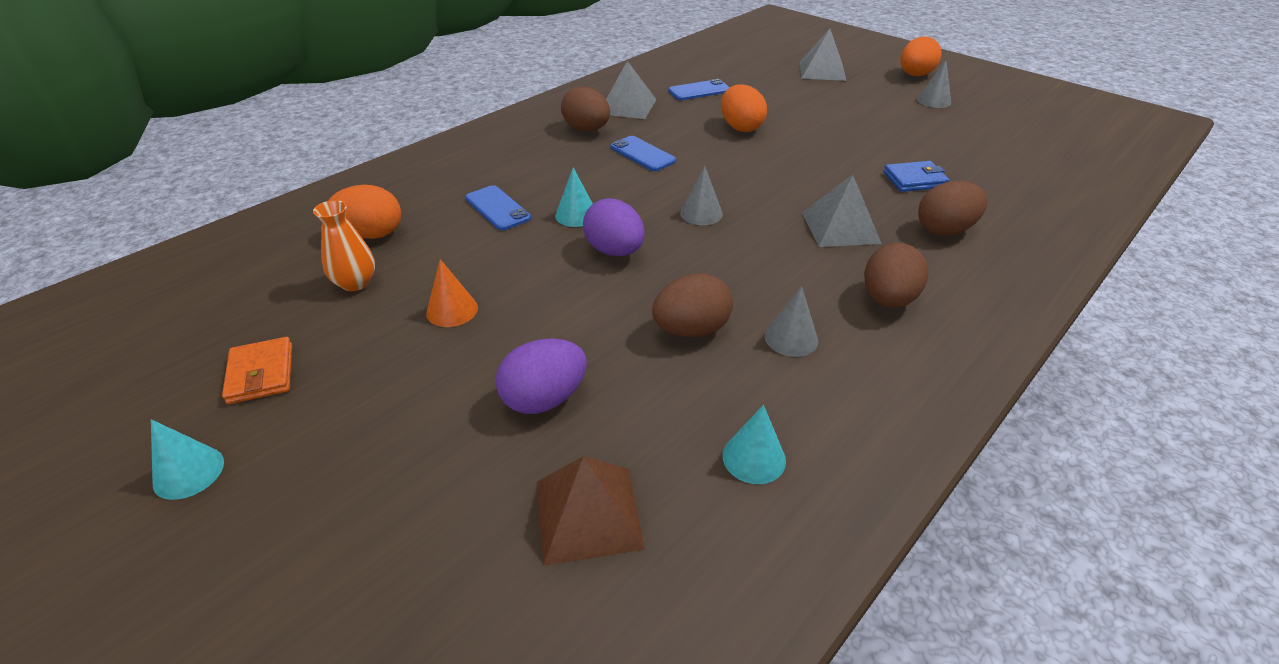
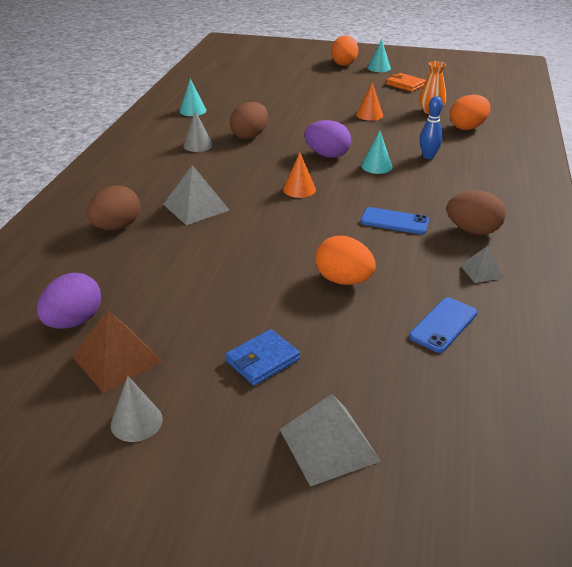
camera: 150 degrees right, 5 degrees down
blue phone [465,185,531,231] -> blue bowling pin [419,96,443,159]
purple egg [496,338,587,414] -> purple egg moved to [37,273,101,329]
brown pyramid [537,456,645,566] -> brown pyramid moved to [72,310,163,393]
grey pyramid [606,61,657,119] -> grey pyramid [460,247,504,283], size x0.56
grey cone [680,166,723,225] -> orange cone [283,153,316,198]
brown egg [864,243,928,308] -> none
blue wallet [883,161,950,192] -> blue wallet moved to [225,329,300,386]
orange egg [900,36,941,76] -> orange egg moved to [331,35,358,66]

